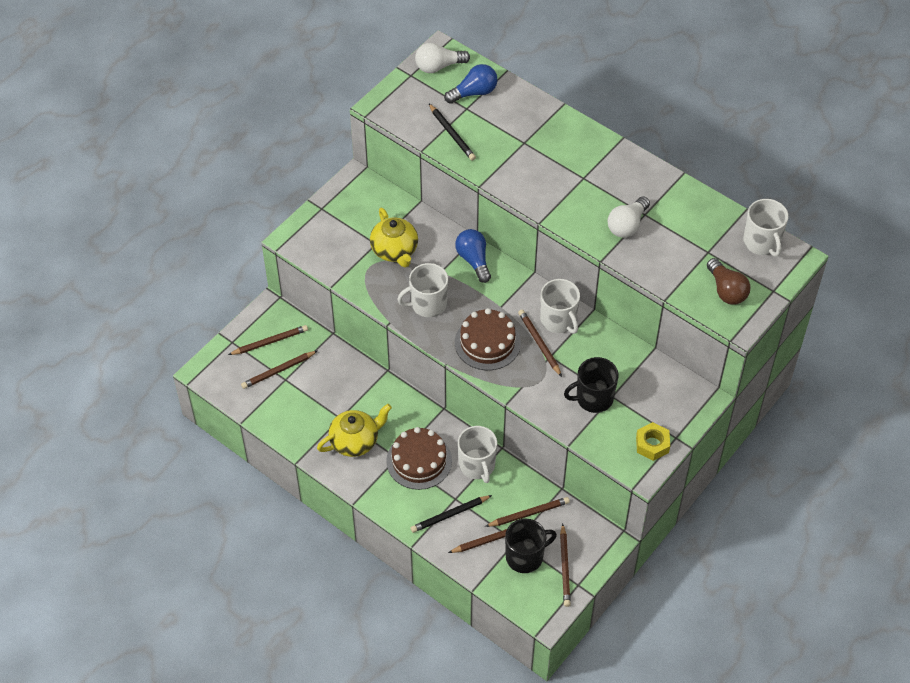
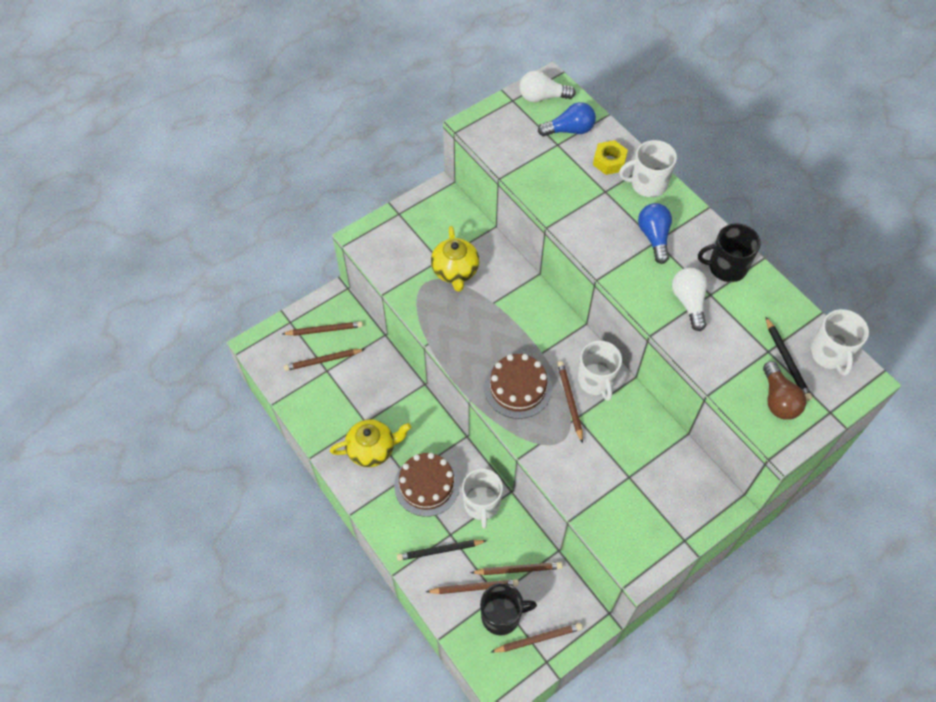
camera: 15 degrees right, 5 degrees up
white mug [397,263,448,317] -> white mug moved to [619,140,677,197]
black pencil [429,104,476,161] -> black pencil moved to [765,316,812,401]
blue light bulb [455,229,491,283] -> blue light bulb moved to [638,203,672,264]
brown pencil [560,523,571,607] -> brown pencil turned 120 degrees counterclockwise [491,623,582,653]
black mug [564,357,619,413] -> black mug moved to [698,223,761,282]
white light bulb [608,196,650,238] -> white light bulb turned 120 degrees clockwise [672,268,707,331]
yellow nut [636,422,670,461] -> yellow nut moved to [593,140,628,175]

